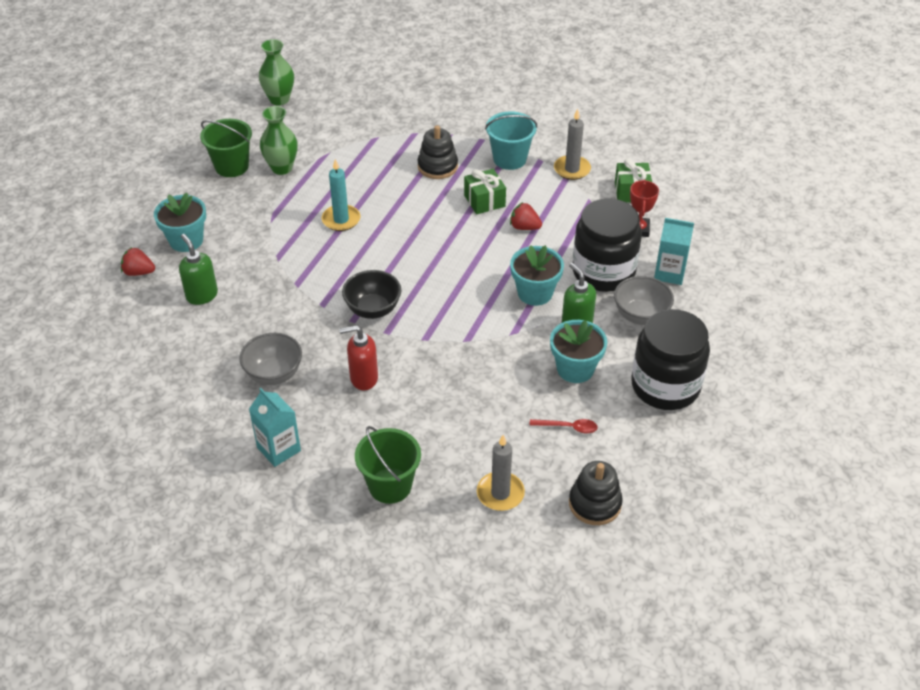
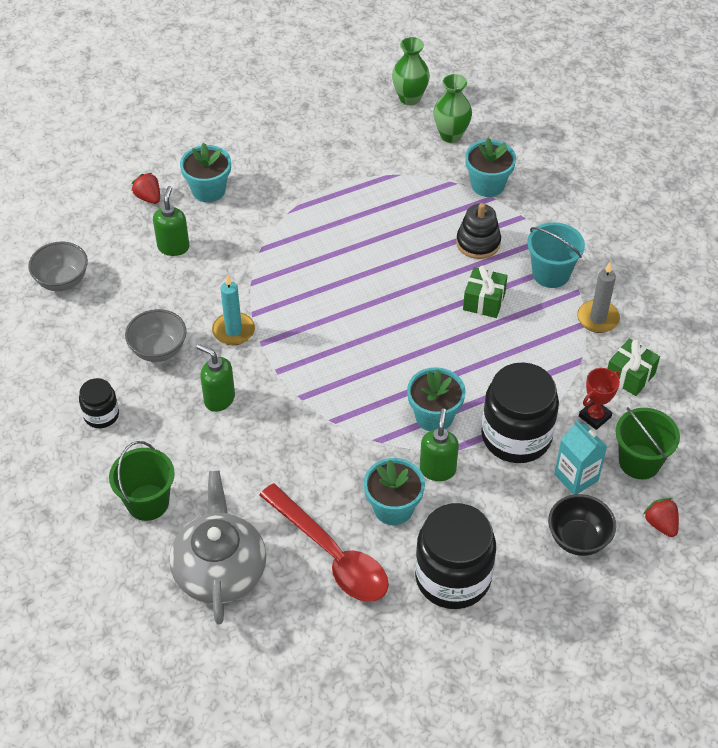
camera: 40 degrees right, 5 degrees up
green bucket [200,119,252,177] -> green bucket moved to [616,407,680,479]
turquoise carton [249,388,301,467] -> black jar [79,378,119,428]
green vase [260,106,298,175] -> green vase moved to [433,74,472,143]
turquoise candle [322,159,360,231] -> turquoise candle moved to [212,274,255,345]
red soap dispenser [339,325,378,390] -> green soap dispenser [196,344,235,412]
black bowl [342,270,401,319] -> black bowl moved to [548,494,616,556]
grey candle [477,435,525,511] -> grey teapot [169,471,266,624]
red strawberry [510,202,542,230] -> red strawberry moved to [644,498,679,537]
red spoon [529,419,598,433] -> red spoon [260,484,389,602], size x2.46
black stacking toy [569,461,623,525] -> none
grey bowl [614,276,674,325] -> grey bowl moved to [28,242,88,291]
none -> turquoise flower pot [465,138,516,197]

